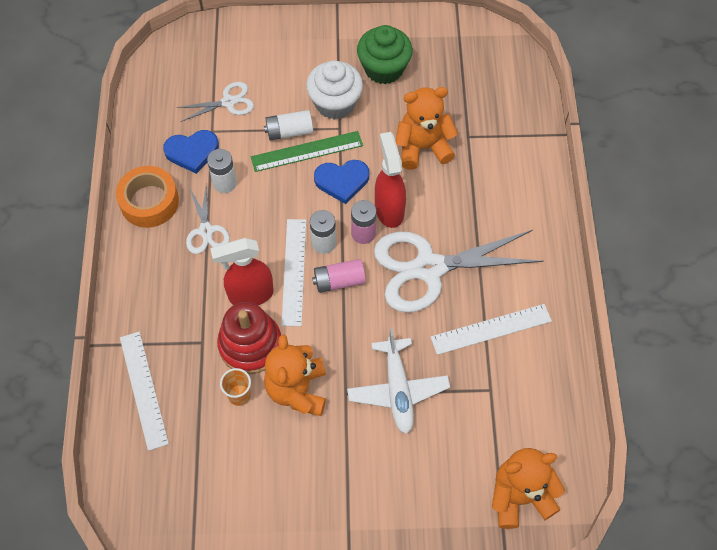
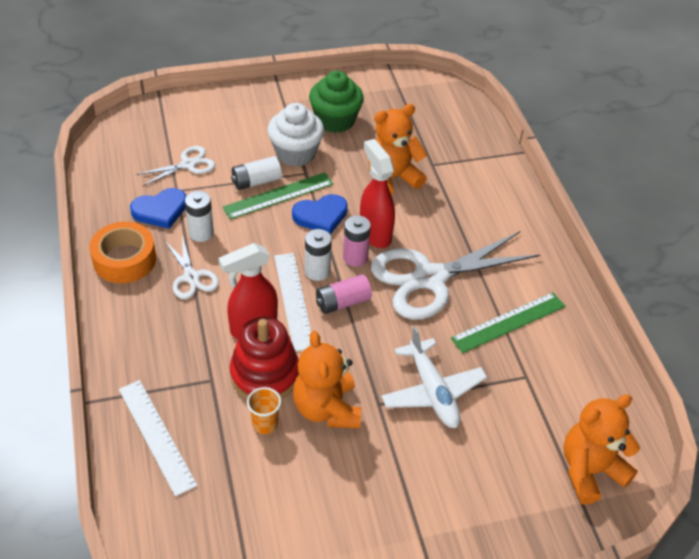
camera: 15 degrees left, 15 degrees down
white ruler [431,304,552,355] -> green ruler [451,292,565,353]

